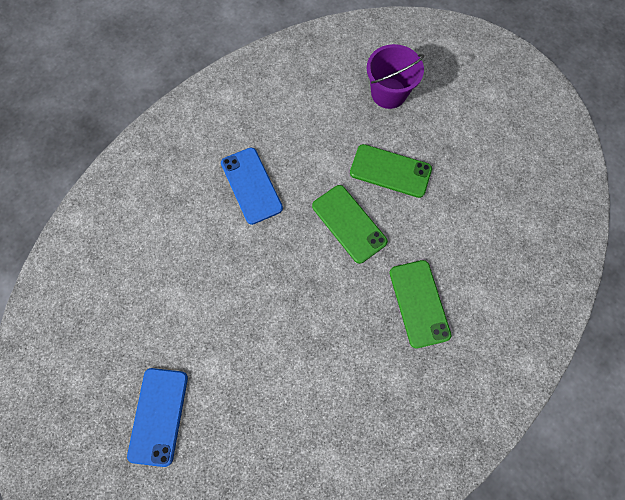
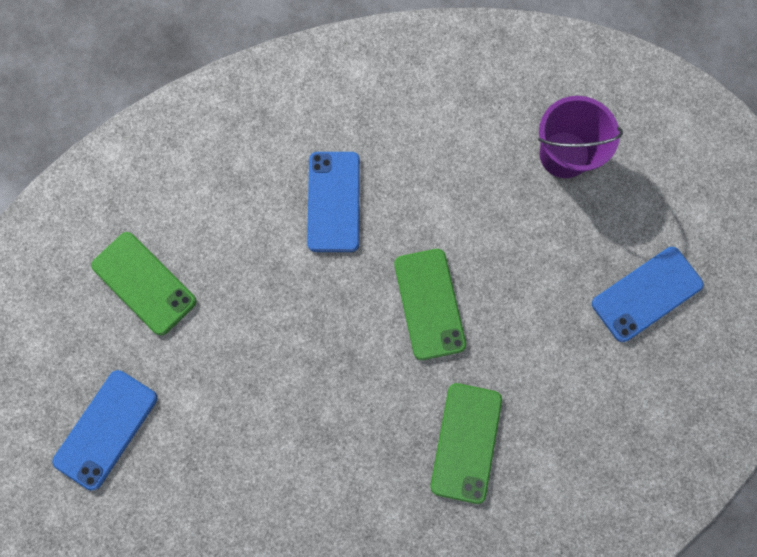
camera: 25 degrees right, 5 degrees up
green phone [350,144,432,198] -> green phone moved to [91,232,197,336]
none -> blue phone [592,247,703,342]

